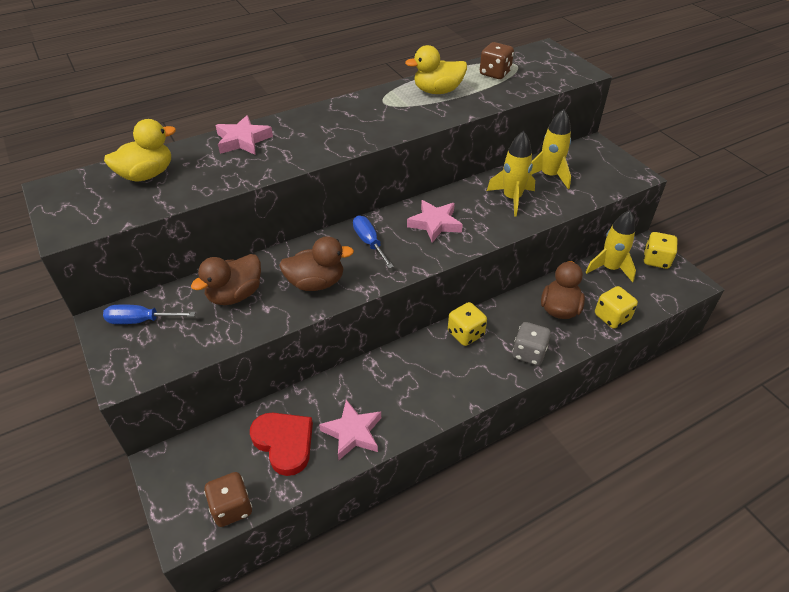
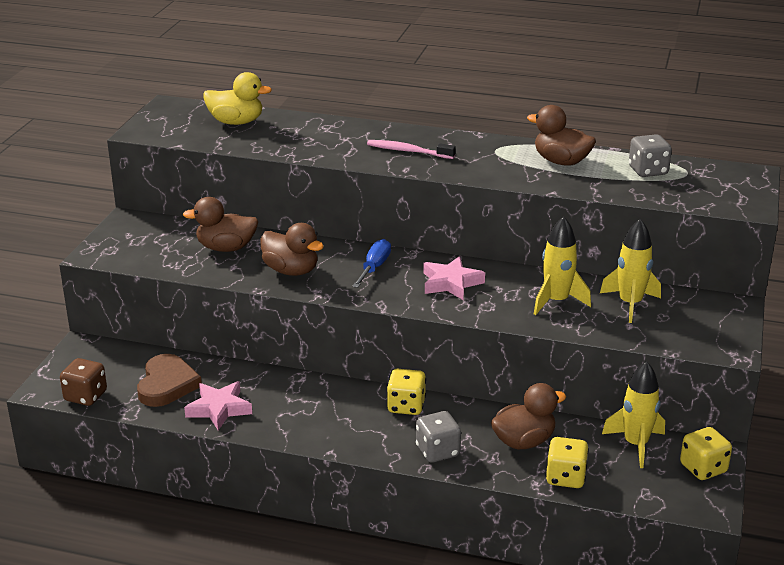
camera: 45 degrees right, 15 degrees down
blue screwdriver [103,304,196,324] -> none
pink star [215,115,273,155] -> none
red heart [250,413,313,476] -> brown heart [137,354,202,407]
yellow duck [405,45,467,94] -> brown duck [527,105,596,166]
brown dice [480,42,514,79] -> grey dice [629,134,672,177]
none -> pink toothbrush [367,140,456,159]

